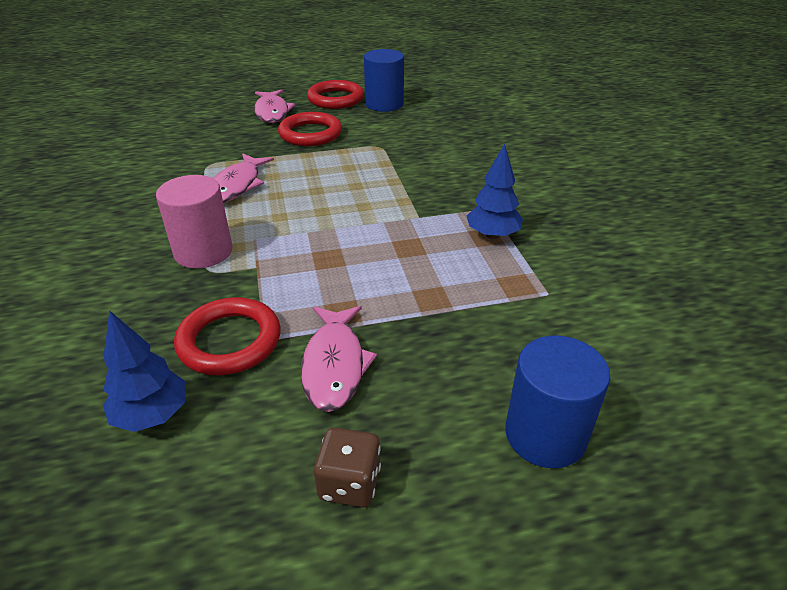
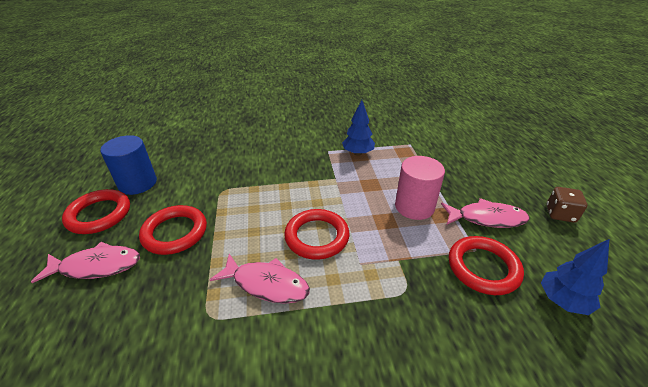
camera: 85 degrees left, 0 degrees up
pink cylinder [156,175,233,269] -> pink cylinder moved to [395,156,445,220]
blue cylinder [505,336,610,468] -> none
none -> red ring [284,209,350,260]

